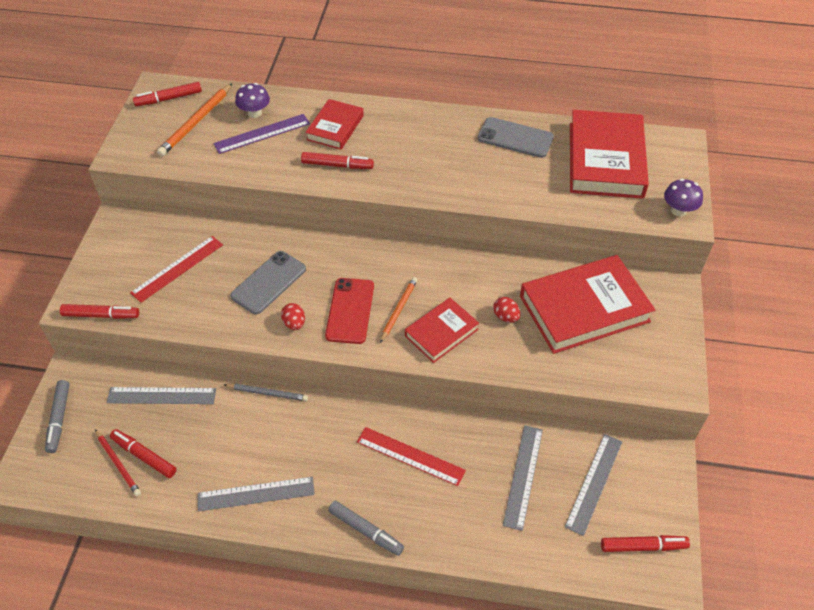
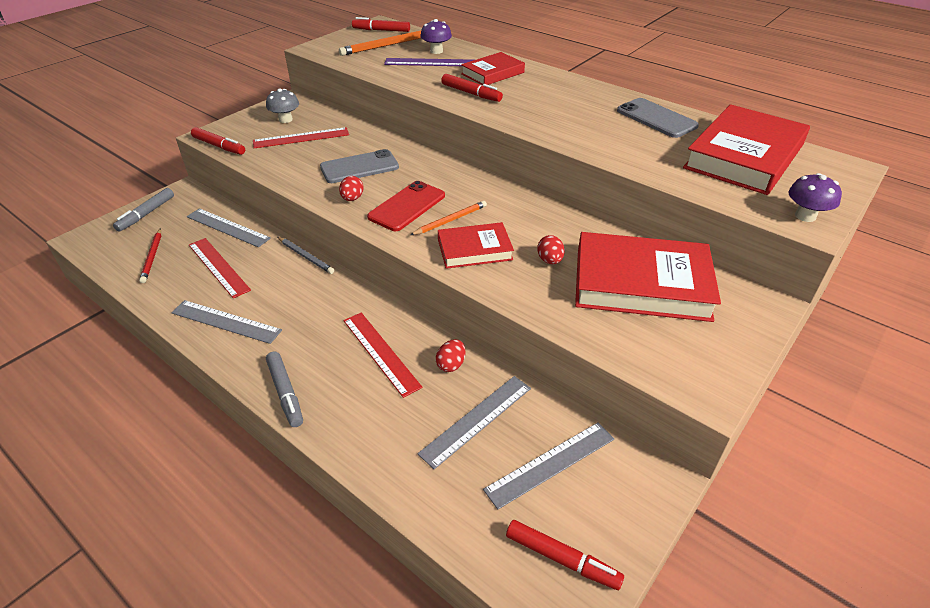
camera: 30 degrees right, 10 degrees down
red marker [110,429,177,478] -> none
none -> red ruler [189,238,251,299]
none -> grey mushroom [266,89,299,123]
none -> red egg [436,339,466,372]

